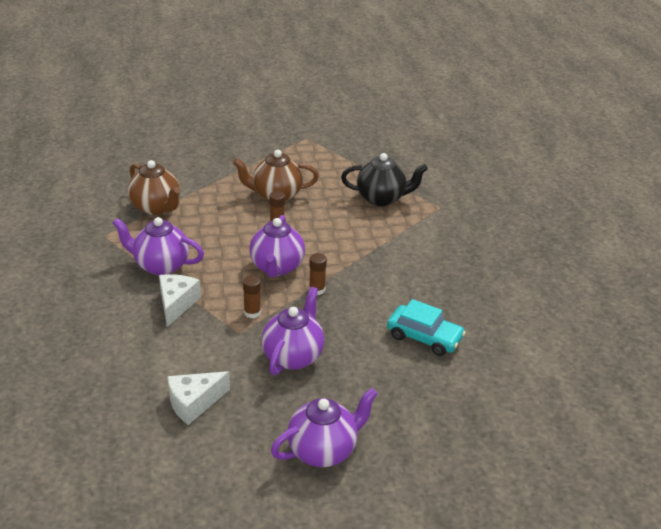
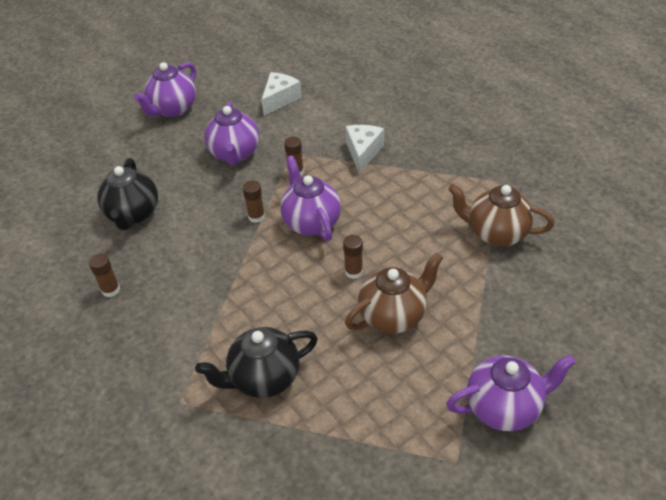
camera: 155 degrees right, 10 degrees up
purple teapot [112,217,204,276] -> purple teapot moved to [446,355,576,431]
white cheese [159,274,201,327] -> white cheese turned 150 degrees counterclockwise [345,125,384,174]
turquoise car [387,299,466,356] -> black teapot [97,158,158,230]
none -> brown glue stick [89,253,120,297]

